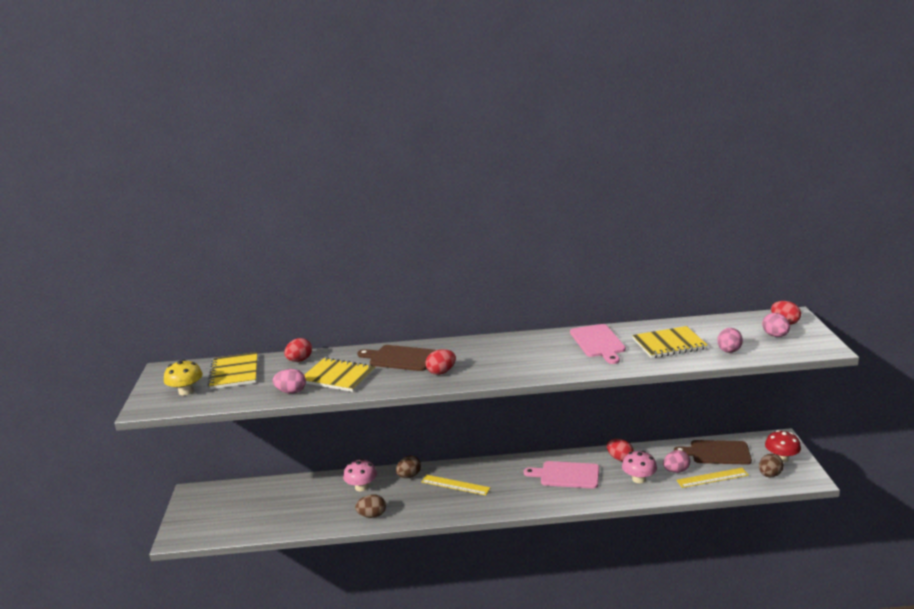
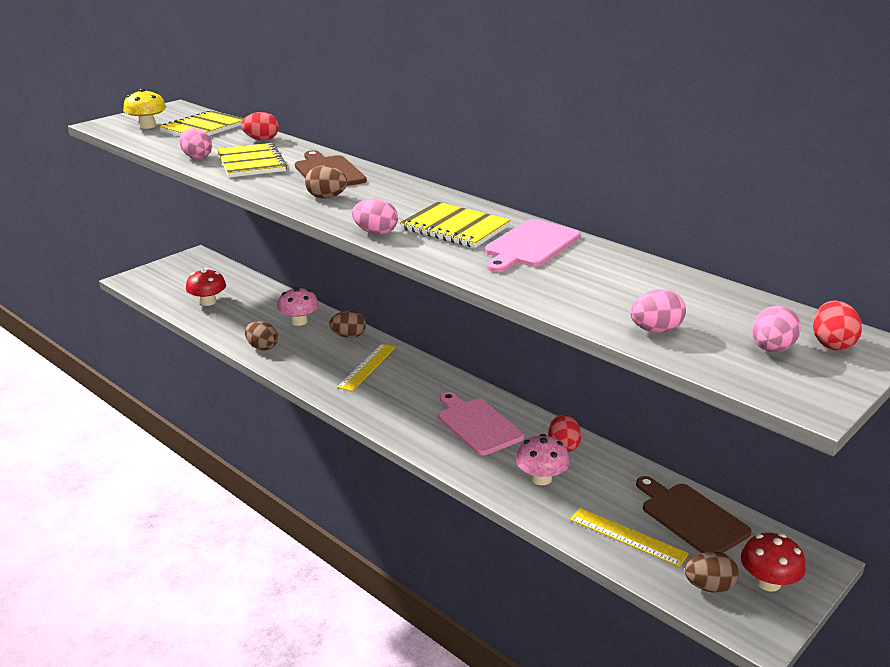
camera: 45 degrees right, 5 degrees up
yellow ruler [421,475,491,495] -> yellow ruler turned 45 degrees clockwise [337,344,396,391]
red egg [426,349,456,375] -> brown egg [305,166,348,198]
yellow notebook [632,326,708,358] -> yellow notebook moved to [400,202,511,248]
pink egg [663,450,690,473] -> pink egg moved to [352,199,398,235]
none -> red mushroom [186,269,226,306]

